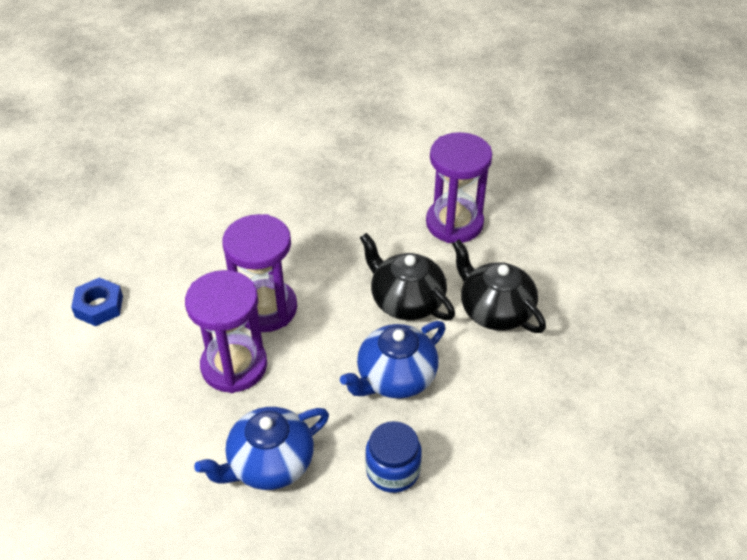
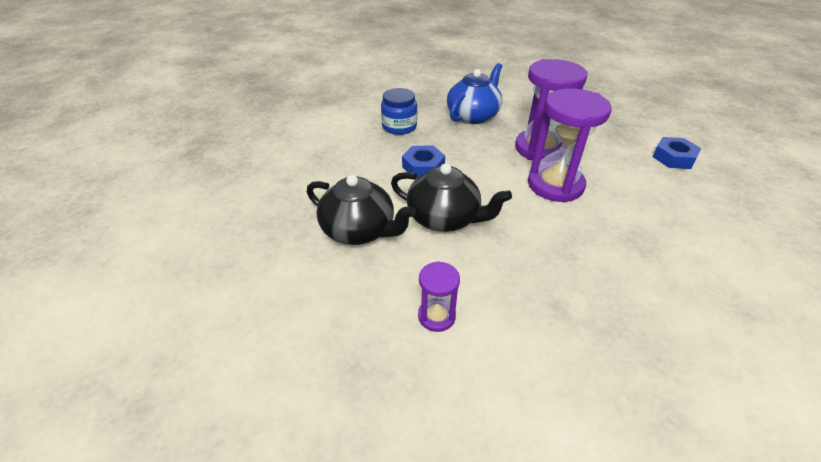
camera: 160 degrees right, 5 degrees down
blue teapot [340,321,446,399] -> blue nut [402,146,445,178]
purple hourglass [426,132,492,243] -> purple hourglass [418,261,460,332], size x0.50

